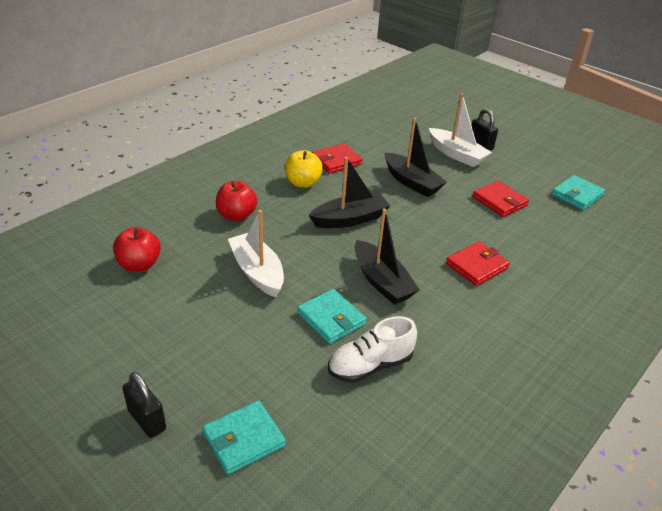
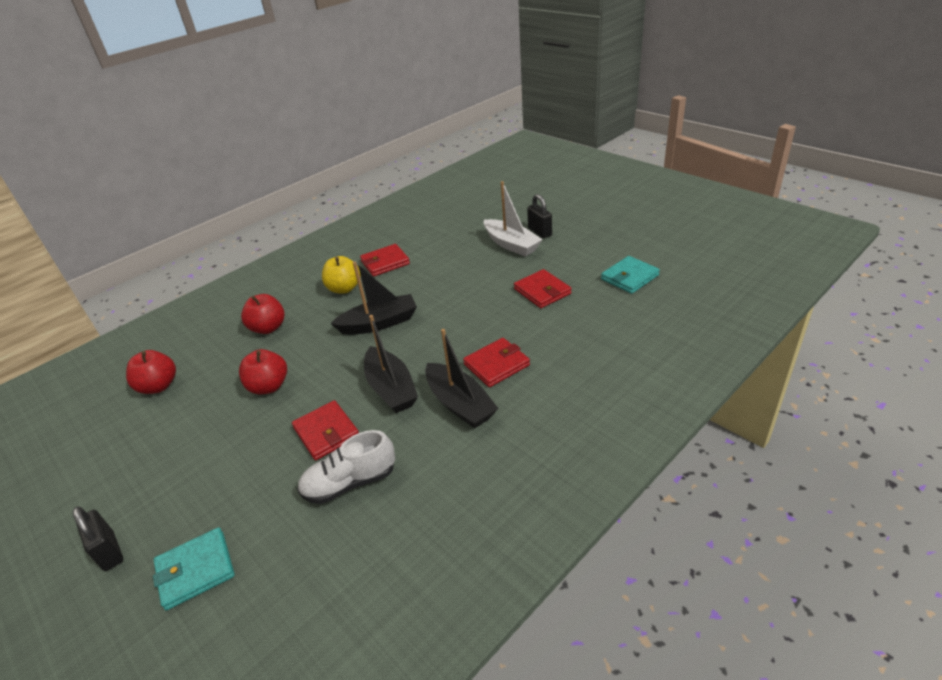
camera: 10 degrees right, 0 degrees up
white boat [228,210,284,297] -> red apple [239,349,287,395]
turquoise wallet [297,289,367,344] -> red wallet [292,400,359,460]
black boat [385,118,447,197] -> black boat moved to [425,329,499,428]

